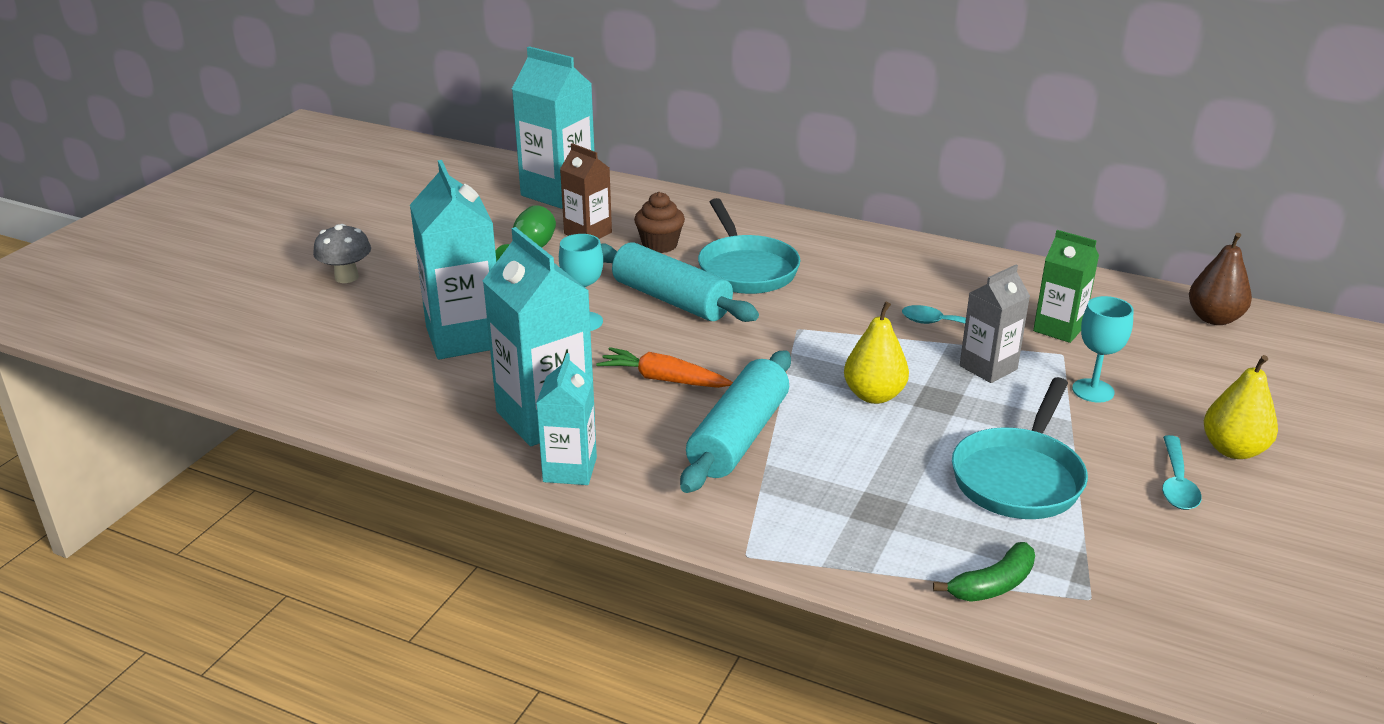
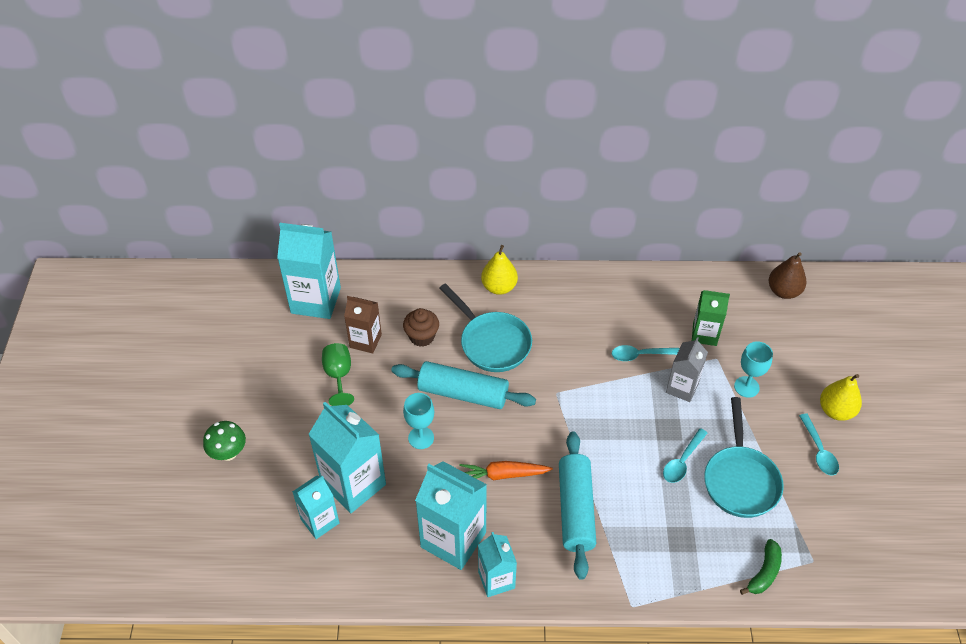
camera: 25 degrees left, 20 degrees up
grey mushroom [313,224,371,283] -> green mushroom [203,421,246,461]
yellow pear [844,302,909,404] -> yellow pear moved to [481,245,518,295]
none -> turquoise carton [292,475,339,539]
none -> turquoise spoon [663,428,707,483]

